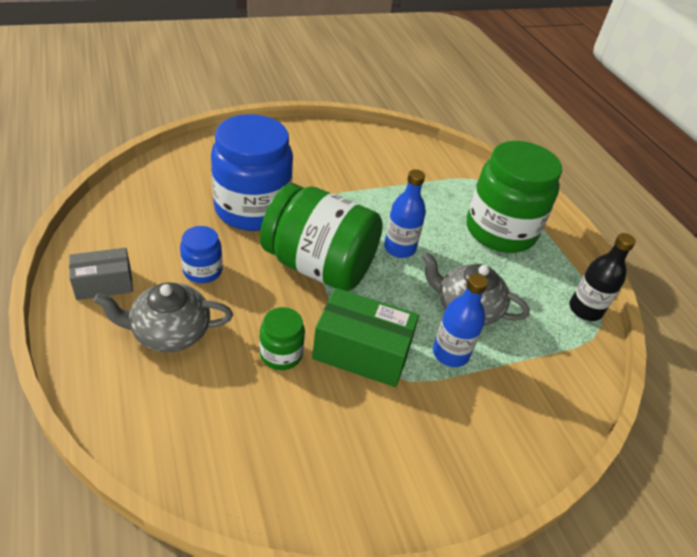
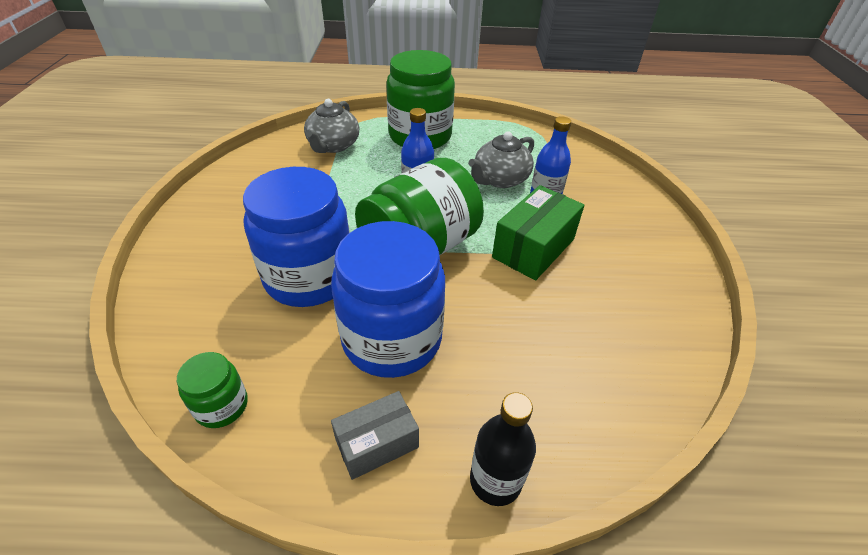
camera: 65 degrees left, 0 degrees up
grey box [69,248,133,300] -> grey box turned 60 degrees clockwise [331,391,419,480]
grey teapot [93,282,233,352] -> grey teapot moved to [304,99,359,153]
blue jar [180,226,222,283] -> blue jar [331,221,445,378], size x2.17
green jar [259,307,305,370] -> green jar moved to [177,352,248,428]
black bottle [569,233,636,321] -> black bottle moved to [470,392,536,506]

